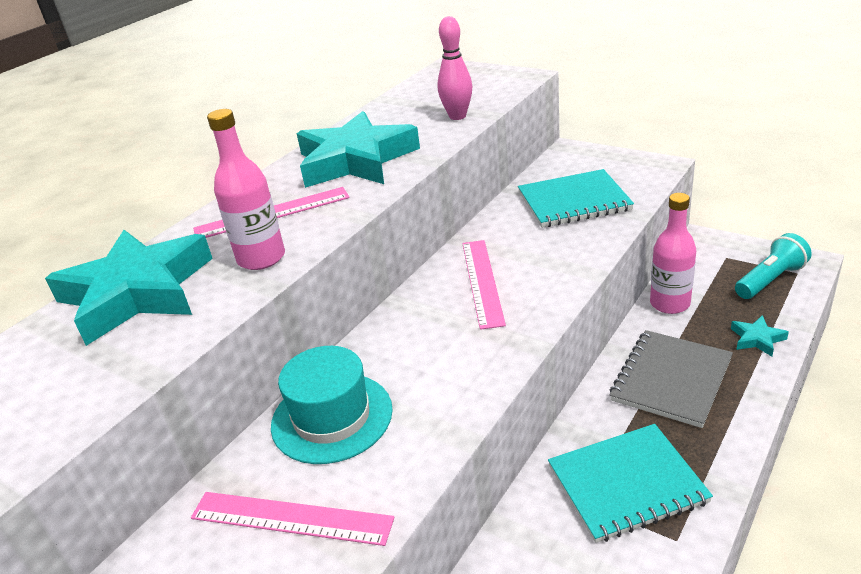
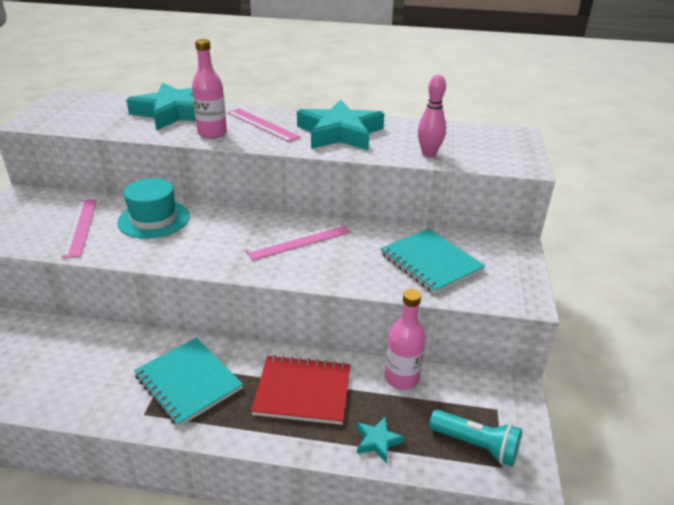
camera: 60 degrees right, 0 degrees up
grey notebook [610,330,733,428] -> red notebook [251,355,351,425]

